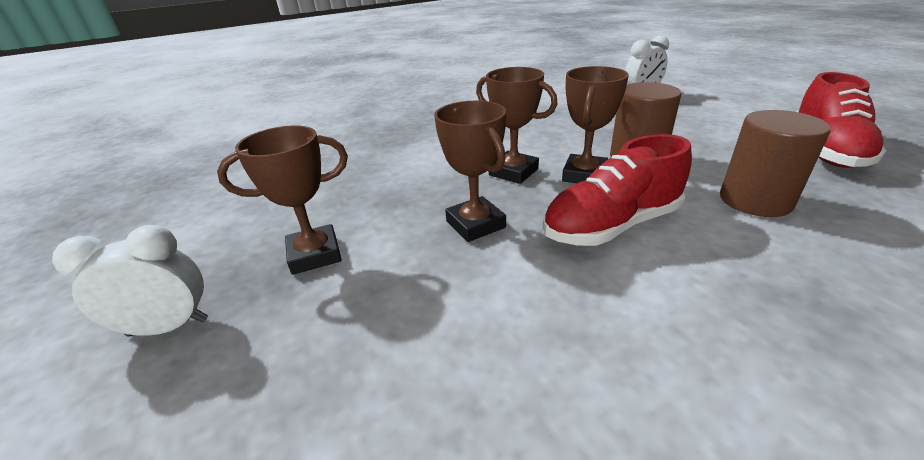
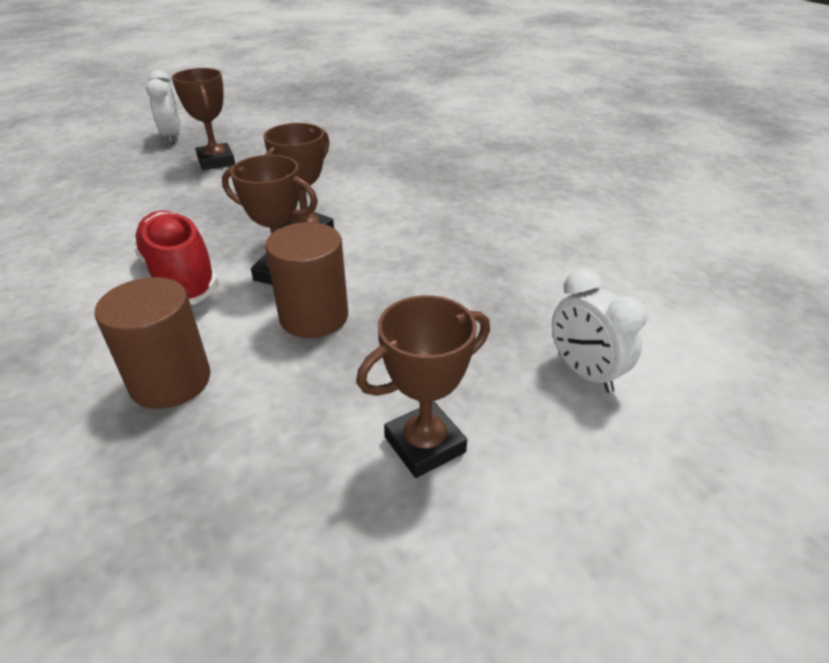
camera: 85 degrees right, 5 degrees up
brown trophy [434,101,506,242] -> brown trophy moved to [356,295,490,478]
red shoe [796,72,887,168] -> none

